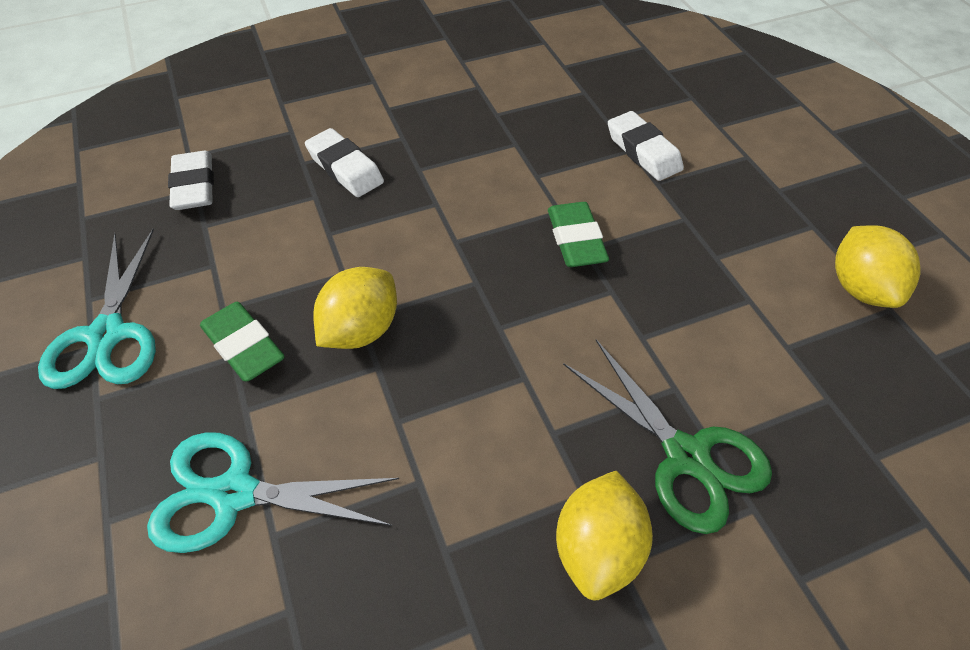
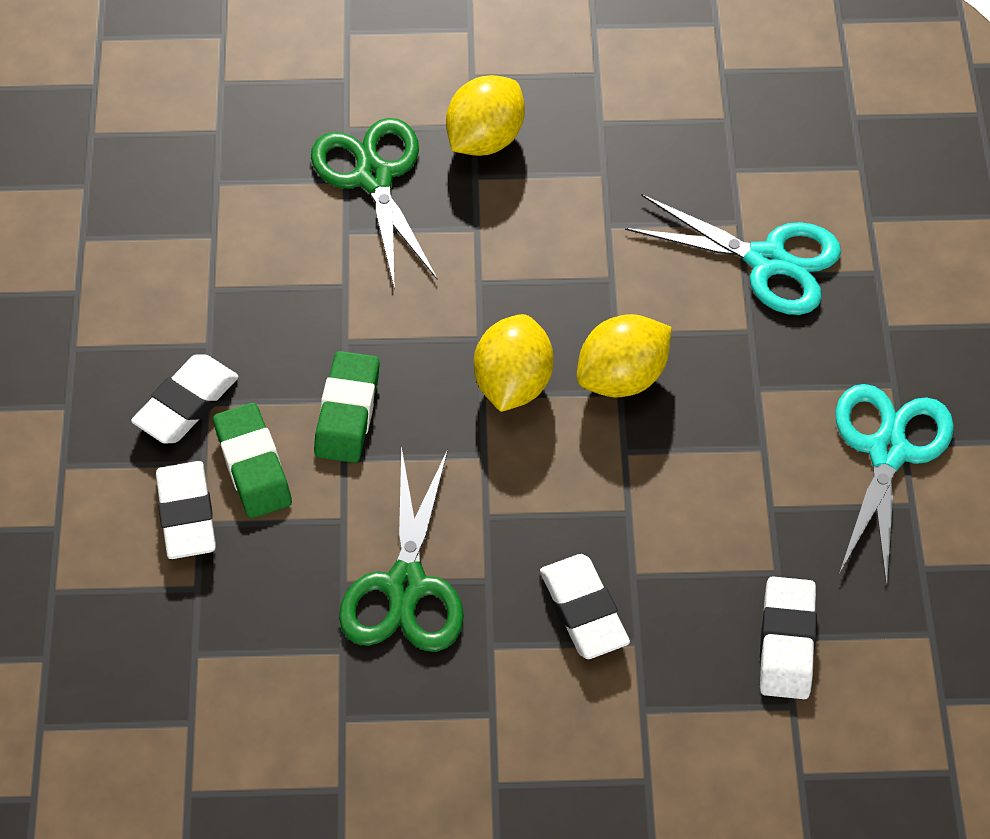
camera: 160 degrees left, 5 degrees up
green eraser [200,302,285,382] -> green eraser moved to [213,403,292,518]
yellow lemon [835,225,921,308] -> yellow lemon moved to [474,314,554,412]
none -> white eraser [131,354,239,444]
none -> green scissors [339,446,464,652]

